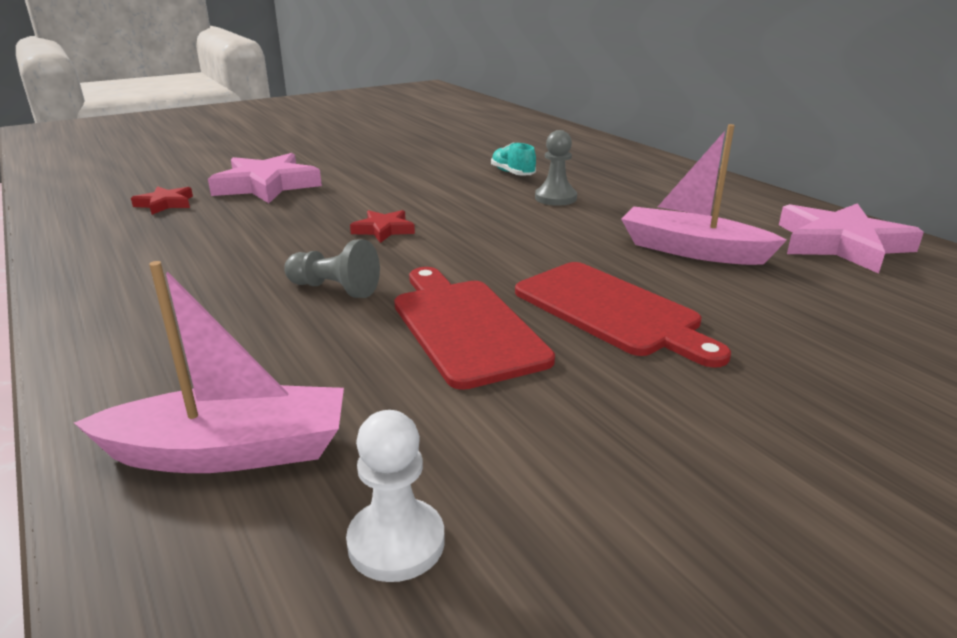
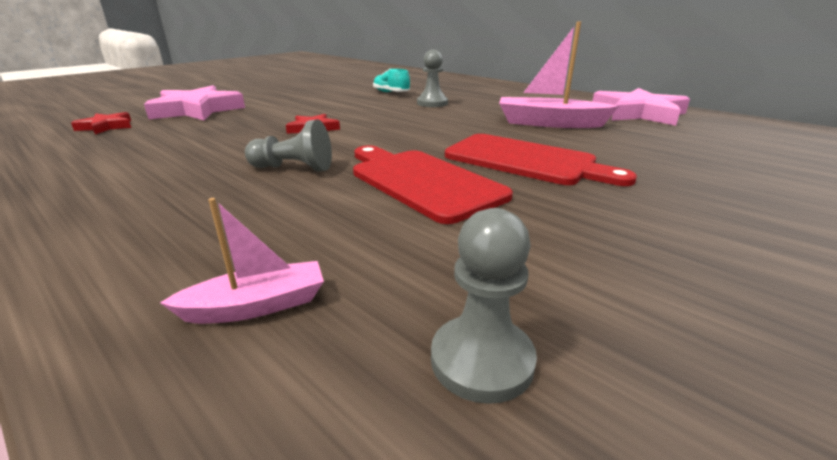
camera: 15 degrees left, 0 degrees up
pink boat [74,261,344,473] -> pink boat [160,198,324,324], size x0.55
white pawn [346,410,445,582] -> grey pawn [431,208,537,404]

